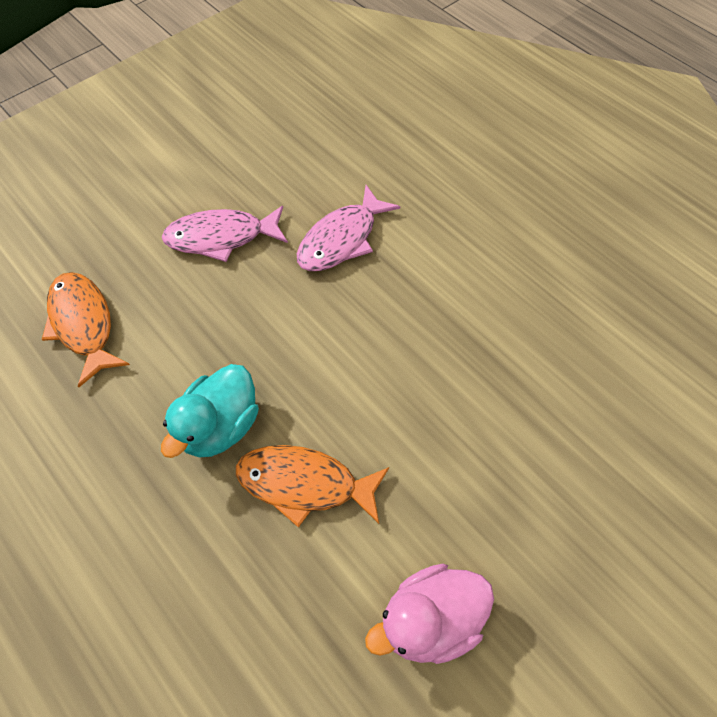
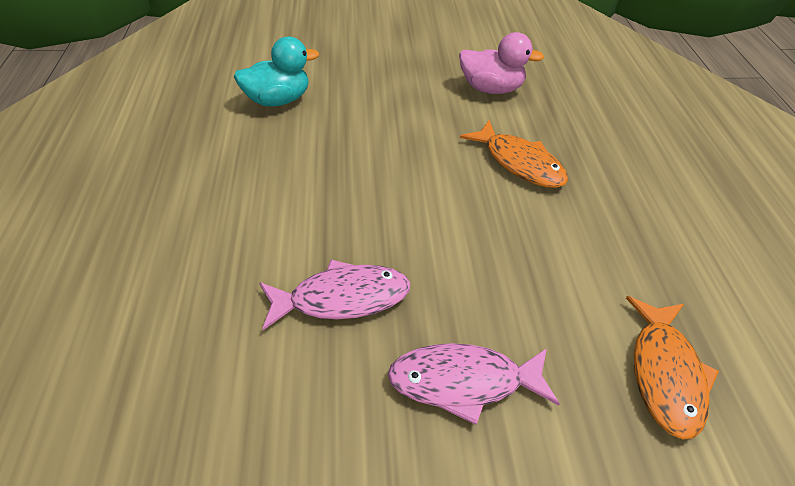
camera: 145 degrees left, 15 degrees down
turquoise duck [161,364,259,458] -> turquoise duck moved to [234,37,319,107]
pink fish [162,206,288,262] -> pink fish turned 150 degrees clockwise [388,343,560,425]

